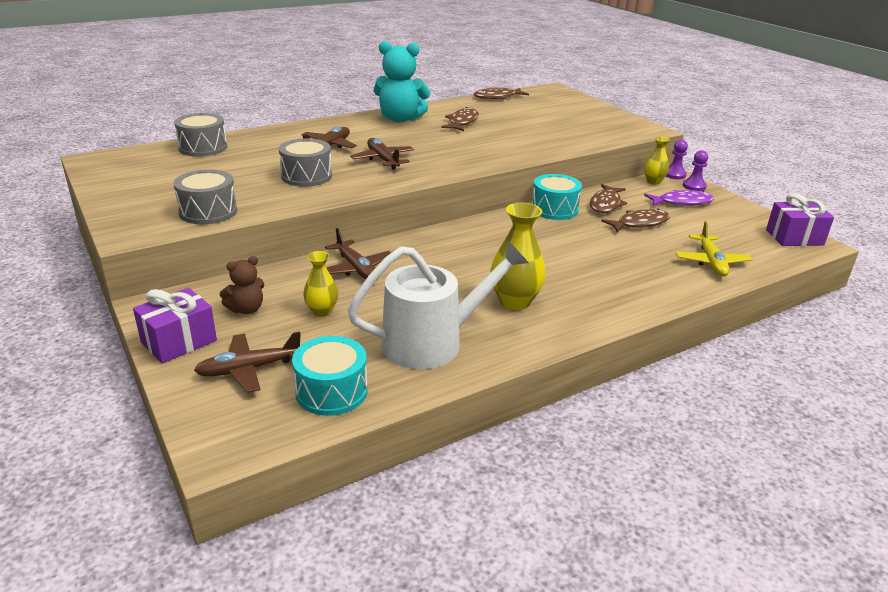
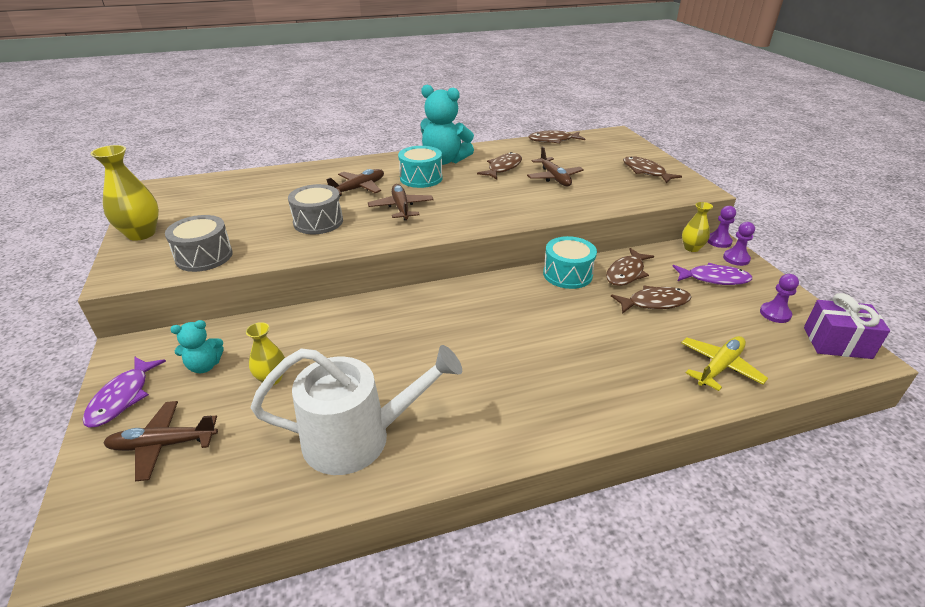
camera: 15 degrees right, 5 degrees up
purple gift [133,288,217,363] -> purple fish [83,357,166,428]
grey drum [174,113,227,157] -> none
brown teddy bear [220,256,264,314] -> turquoise teddy bear [170,320,224,373]
turquoise drum [292,336,368,416] -> turquoise drum moved to [398,146,442,188]
brown plane [325,228,391,279] -> brown plane moved to [527,146,584,186]
yellow vase [490,202,546,310] -> yellow vase moved to [90,145,159,241]
yellow plane [675,221,752,276] -> yellow plane turned 150 degrees counterclockwise [681,336,768,391]
none -> brown fish [623,156,682,183]
none -> purple pawn [760,274,799,323]

